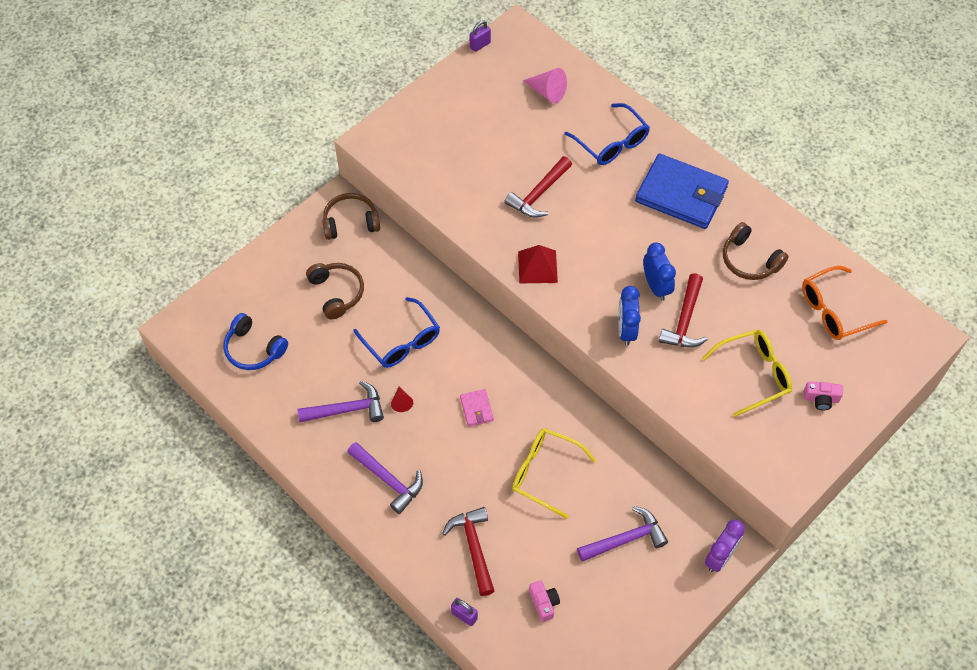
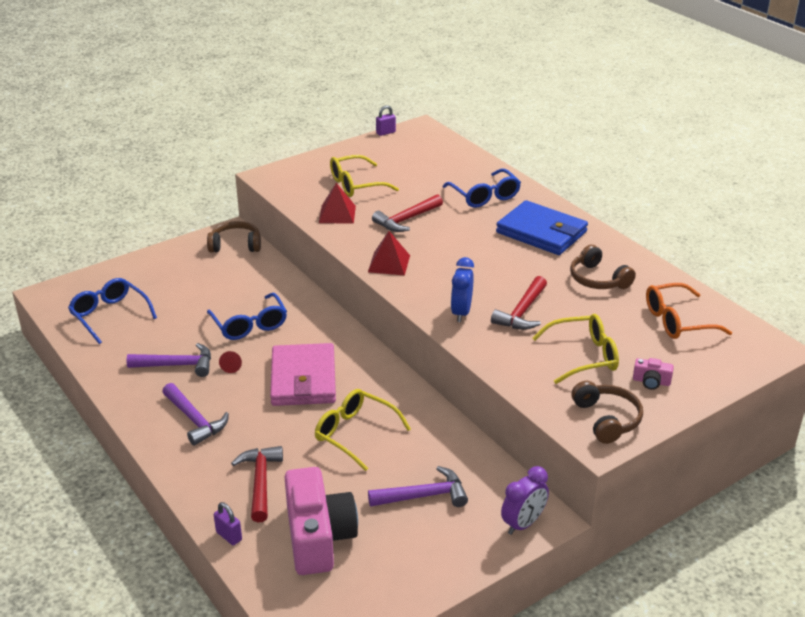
camera: 10 degrees right, 25 degrees down
blue headphones [223,313,288,370] -> blue glasses [68,278,157,344]
brown headphones [306,263,364,320] -> brown headphones moved to [571,381,643,444]
pink wallet [460,389,494,427] -> pink wallet [270,343,336,406], size x2.31
pink cone [523,68,567,104] -> none
pink camera [529,580,560,622] -> pink camera [285,467,358,575], size x2.45
blue clock [643,242,676,301] -> none
none -> red pyramid [319,183,356,224]
none -> yellow glasses [330,155,399,197]

